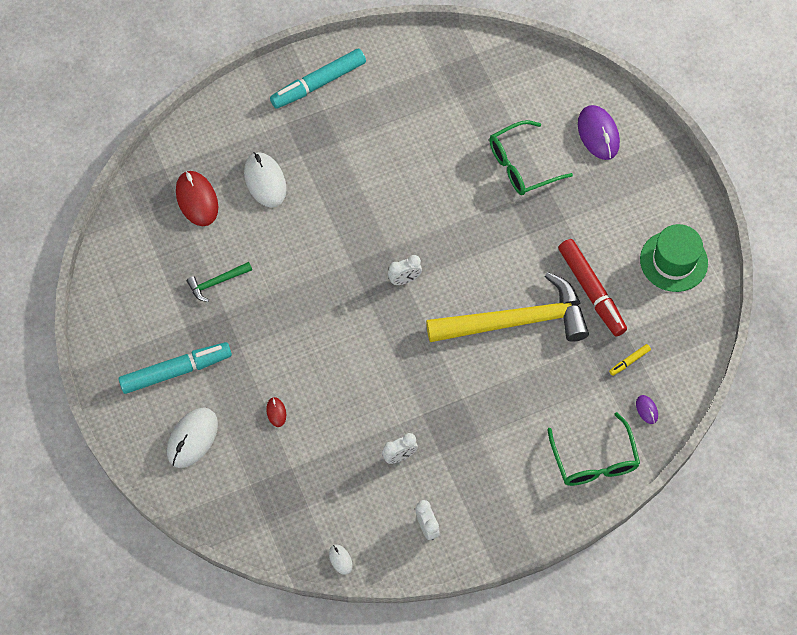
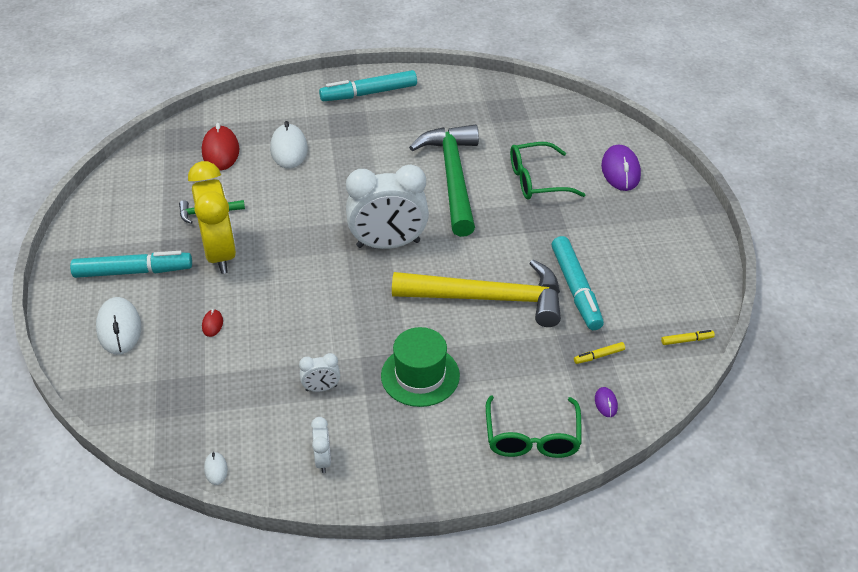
camera: 15 degrees right, 20 degrees down
white mouse [167,408,218,468] -> white mouse turned 60 degrees counterclockwise [96,297,141,355]
white clock [388,255,422,285] -> white clock [346,165,429,249], size x2.28
red marker [558,239,627,336] -> turquoise marker [552,236,604,330]
green hat [640,224,708,292] -> green hat moved to [381,327,460,407]
none -> yellow clock [188,161,236,274]
none -> green hammer [409,125,479,237]
none -> yellow marker [661,330,715,345]

